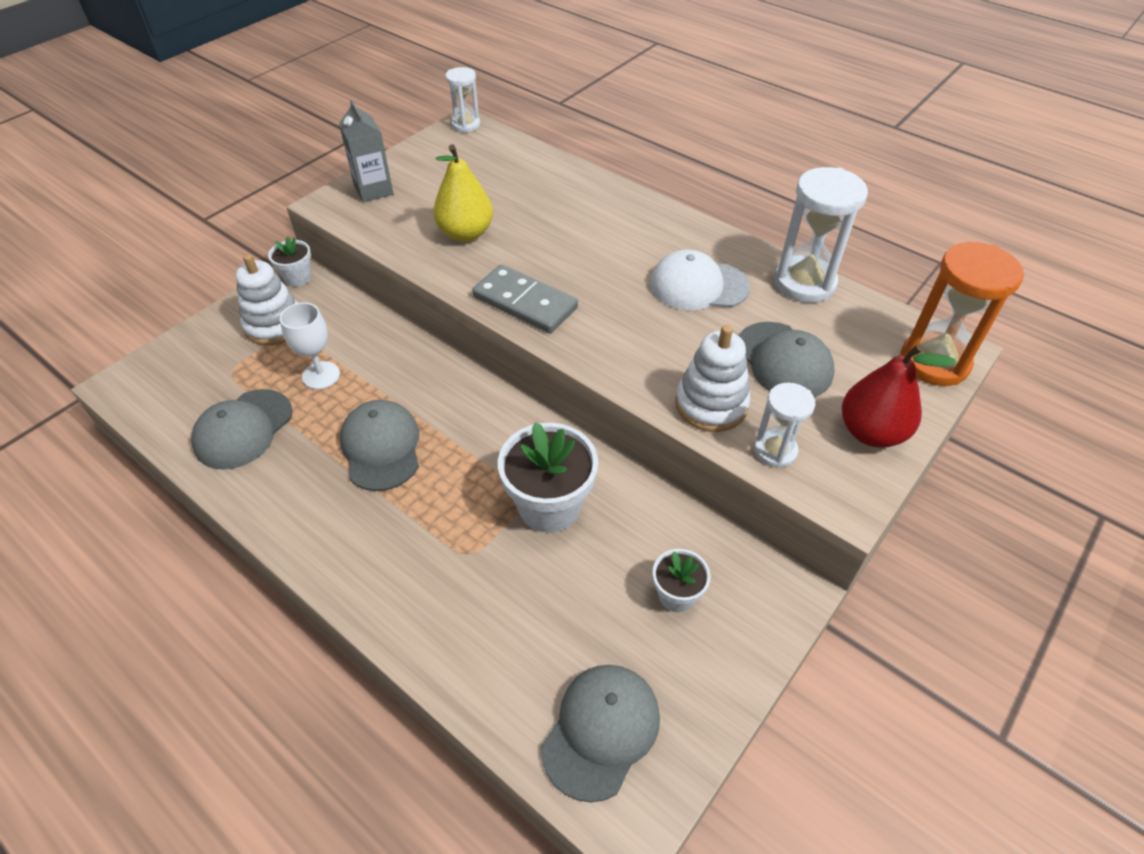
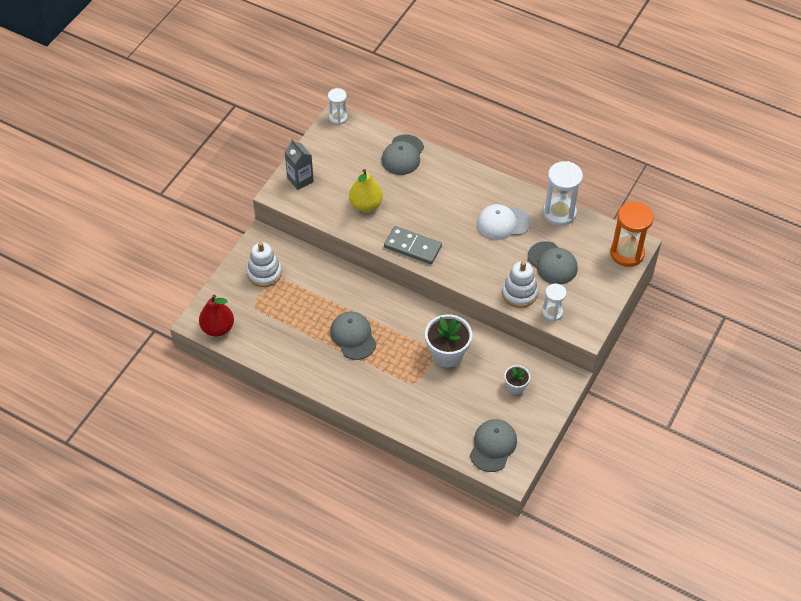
camera: 10 degrees left, 5 degrees up
grey cap [191,389,293,470] -> grey cap moved to [382,135,424,175]
white flower pot [268,236,311,287] -> none
white goblet [280,303,340,389] -> none
red pear [842,344,956,448] -> red pear moved to [199,295,234,337]

